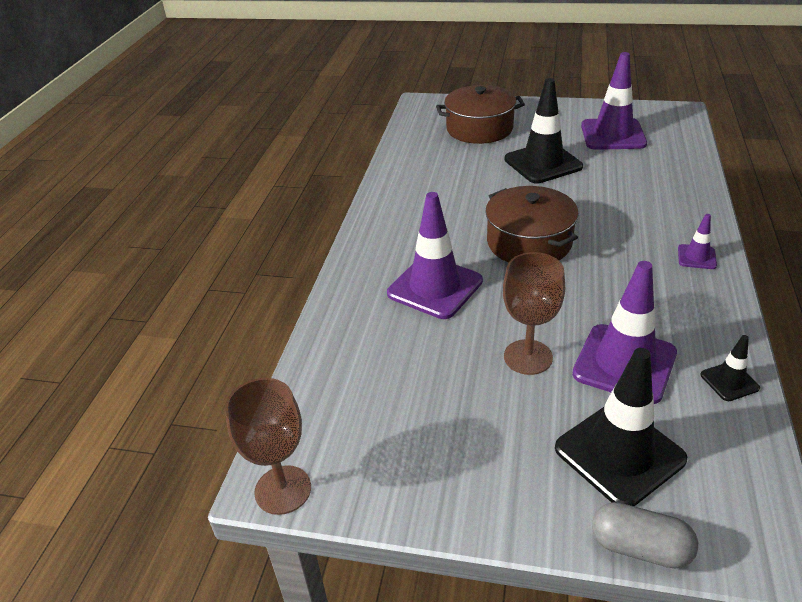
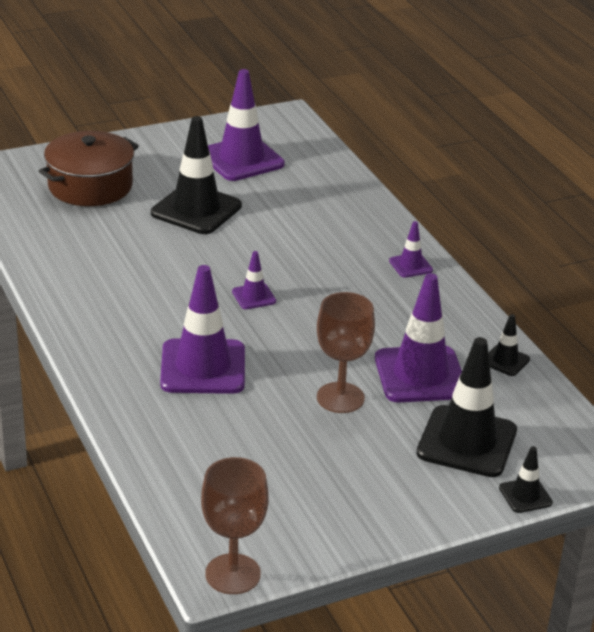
camera: 40 degrees left, 5 degrees down
brown pot [485,186,579,262] -> purple traffic cone [232,251,276,309]
grey capsule [592,502,698,569] -> black traffic cone [499,446,553,513]

